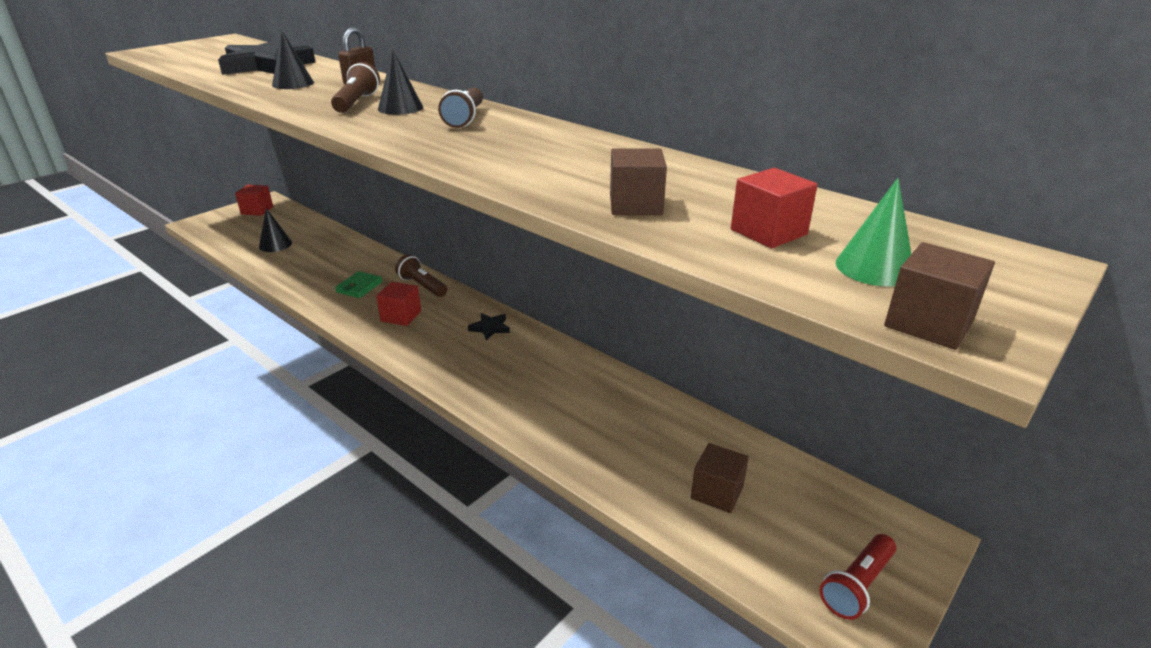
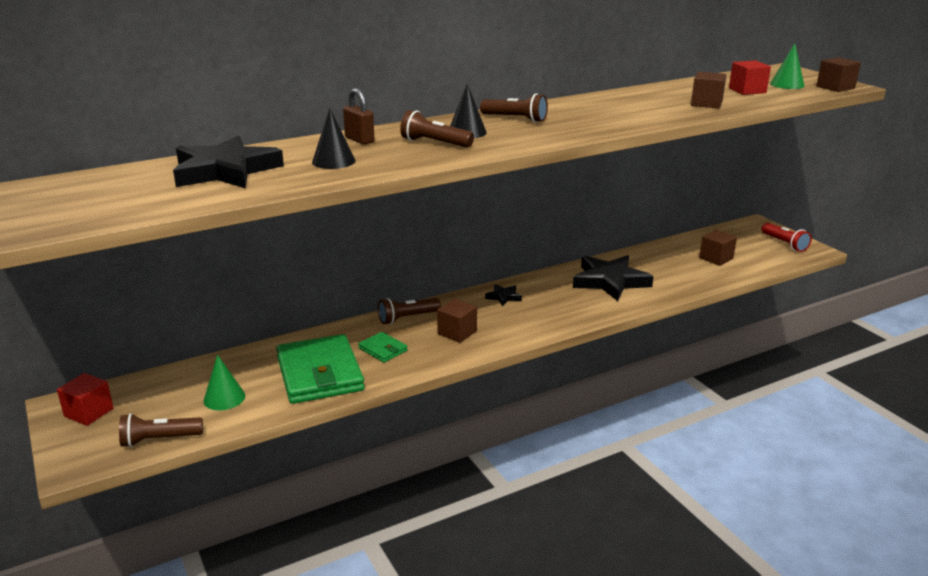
camera: 70 degrees left, 5 degrees down
black cone [259,208,292,252] -> green cone [203,355,245,410]
red cube [376,282,421,326] -> brown cube [437,299,477,343]
none -> brown flashlight [119,413,203,447]
none -> green wallet [276,334,365,404]
none -> black star [573,255,654,301]

